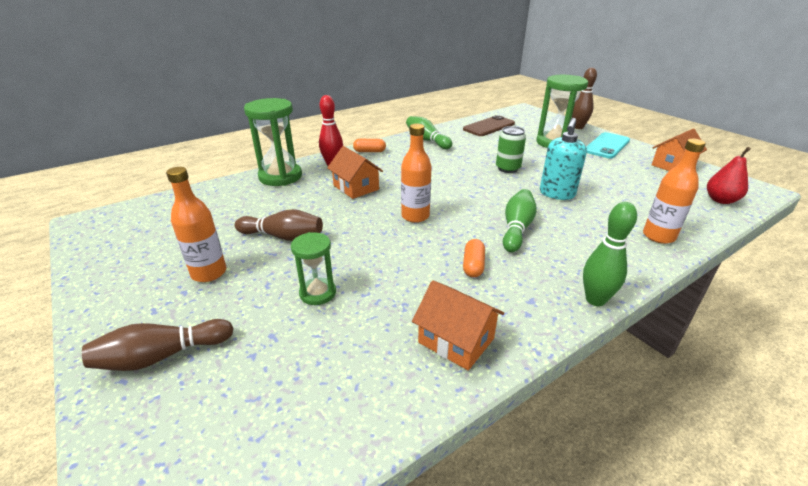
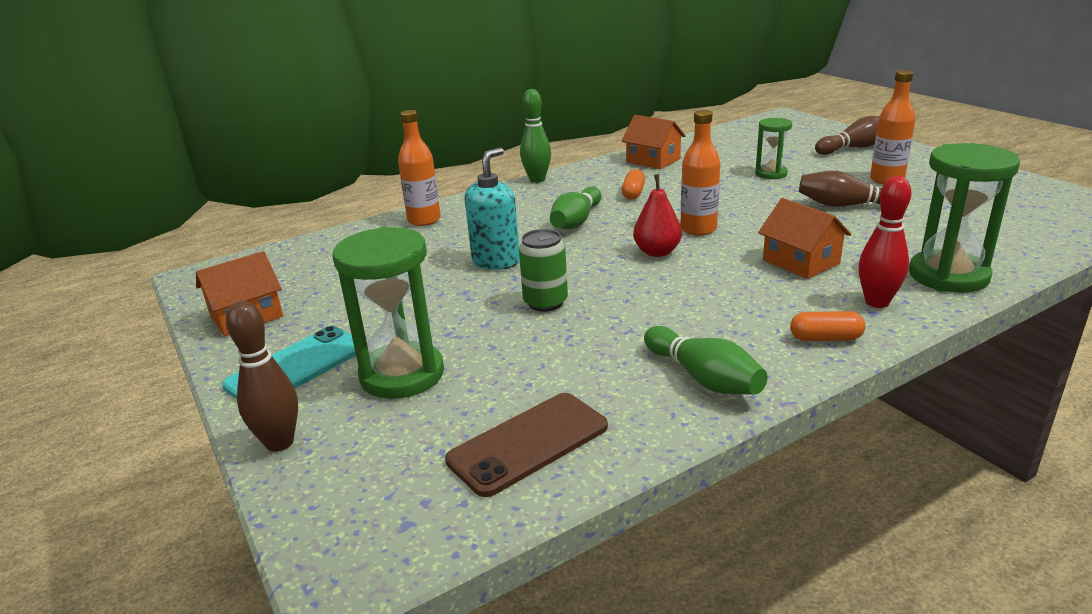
camera: 175 degrees left, 5 degrees down
red pear [707,147,751,204] -> red pear moved to [633,174,682,257]

